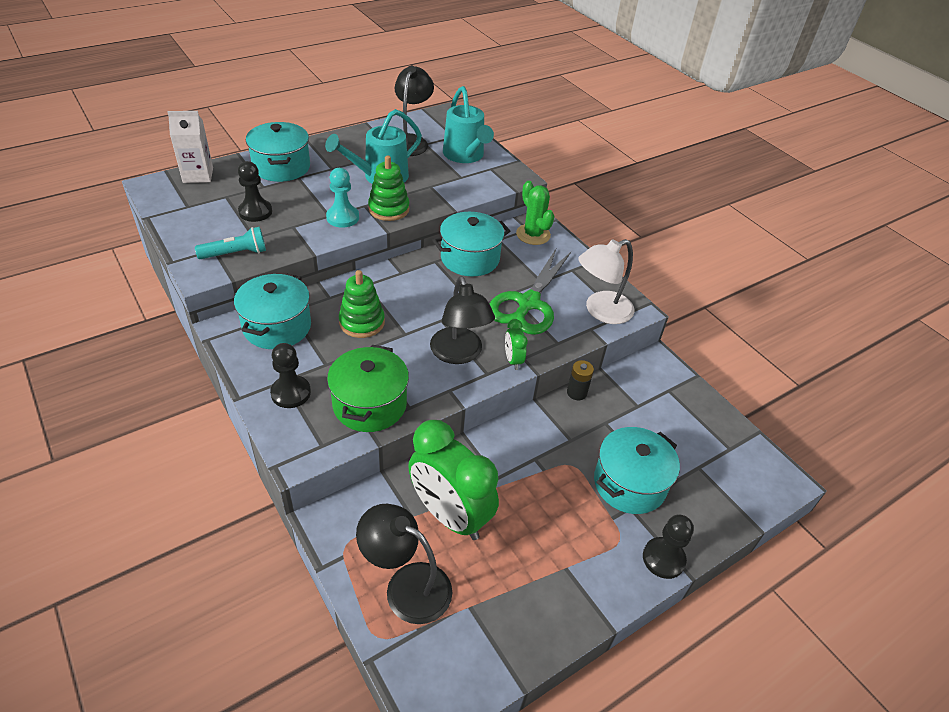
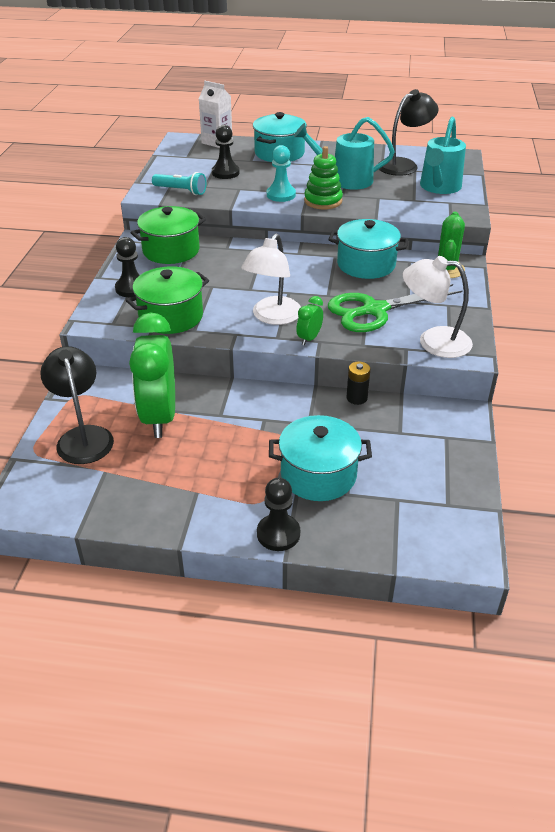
camera: 45 degrees right, 5 degrees down
turquoise pot [234,273,311,349] -> green pot [130,206,206,264]
green stacking toy [339,270,385,338] -> none
black lamp [430,276,495,364] -> white lamp [241,234,301,325]

